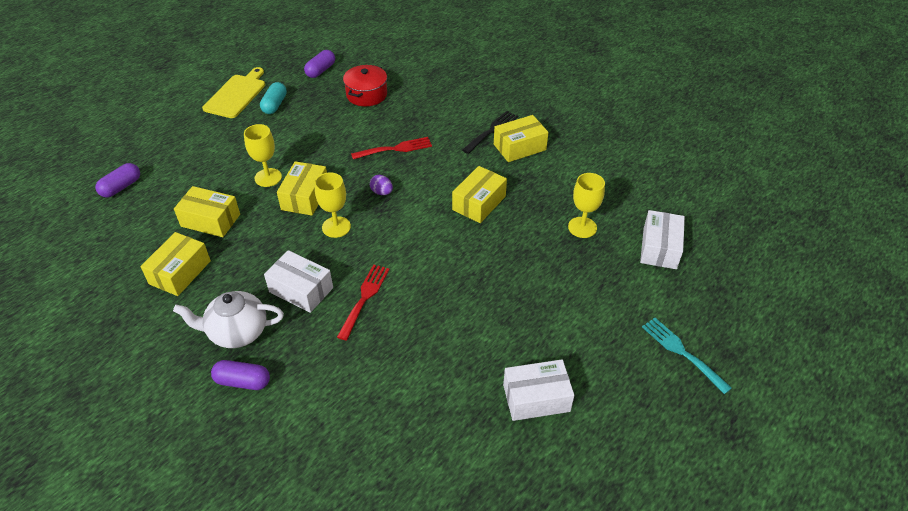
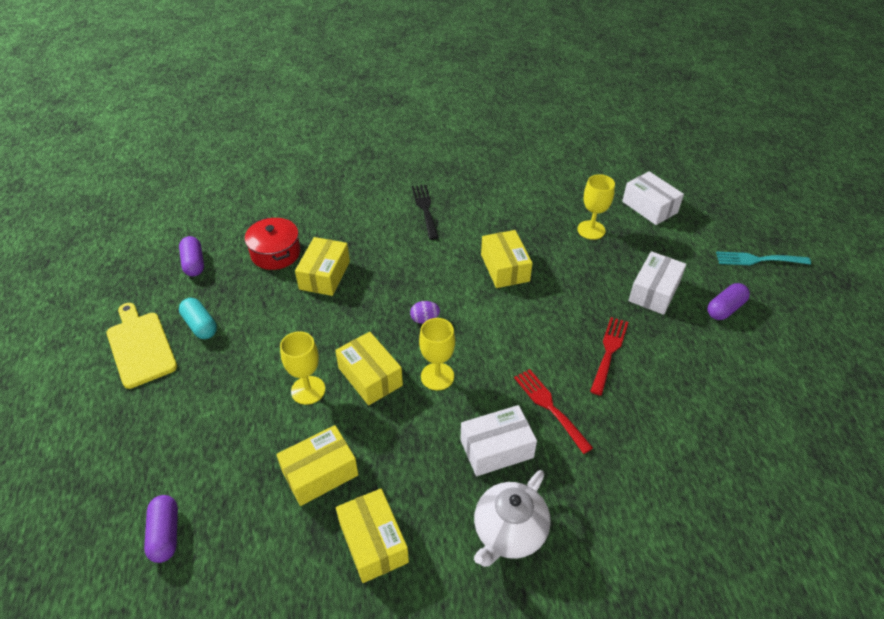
camera: 50 degrees left, 0 degrees up
purple capsule [211,360,270,390] -> purple capsule moved to [707,283,750,320]
red fork [351,137,432,159] -> red fork moved to [590,317,628,396]
yellow box [494,115,549,162] -> yellow box moved to [295,237,350,296]
white box [503,359,574,421] -> white box moved to [628,251,686,315]

